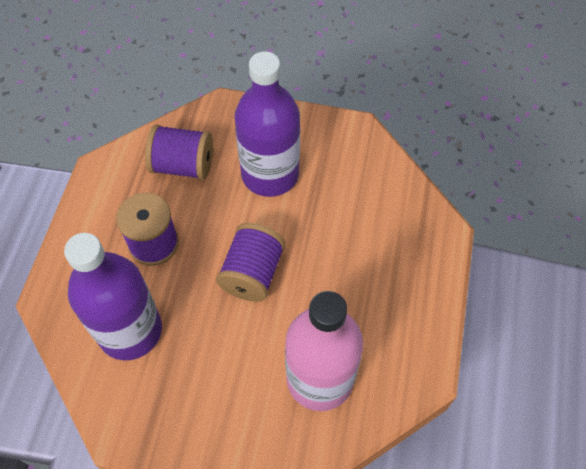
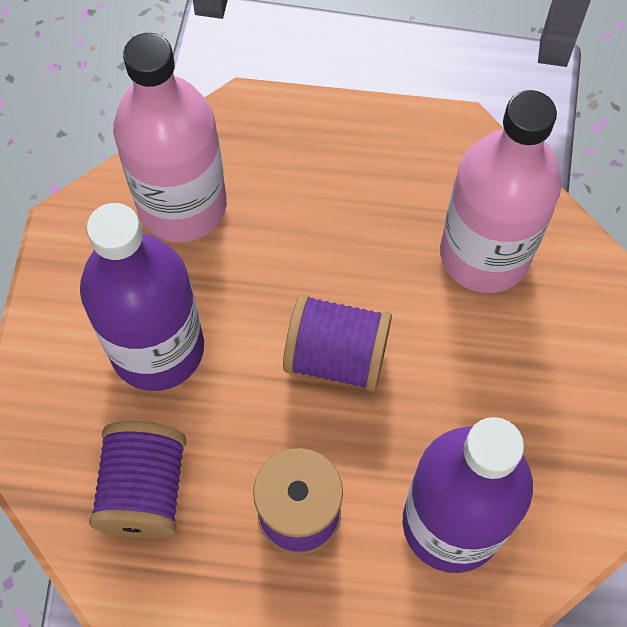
camera: 95 degrees left, 5 degrees up
none -> pink bottle [113,33,227,242]

